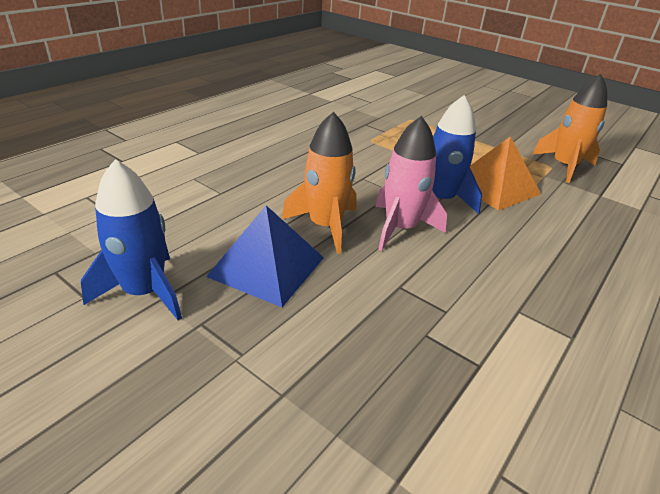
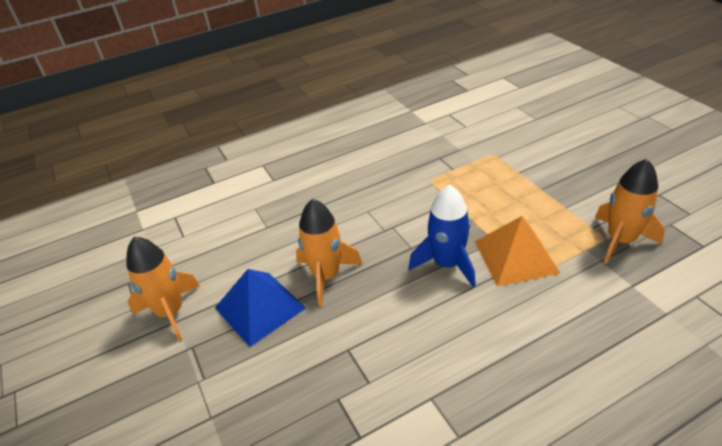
camera: 30 degrees right, 5 degrees up
blue rocket [81,159,182,321] -> orange rocket [126,237,200,341]
pink rocket [375,116,447,251] -> none

